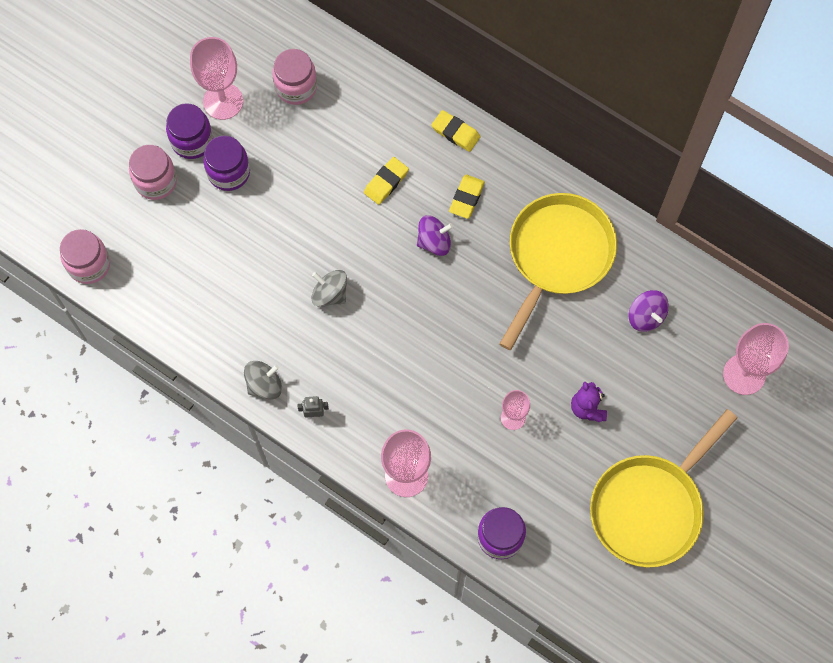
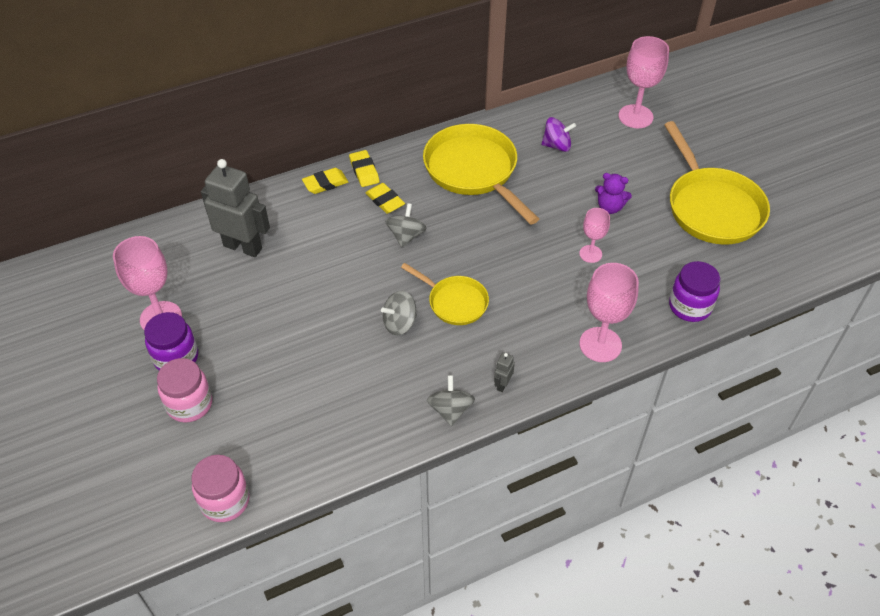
camera: 60 degrees left, 20 degrees down
purple jar [203,136,250,191] -> none
pink jar [272,49,317,105] -> none
yellow eraser [364,157,409,205] -> yellow eraser moved to [349,150,379,187]
purple spinning top [417,215,453,256] -> grey spinning top [385,203,427,247]
none -> grey robot [201,159,270,257]
none -> yellow pan [401,263,489,325]

